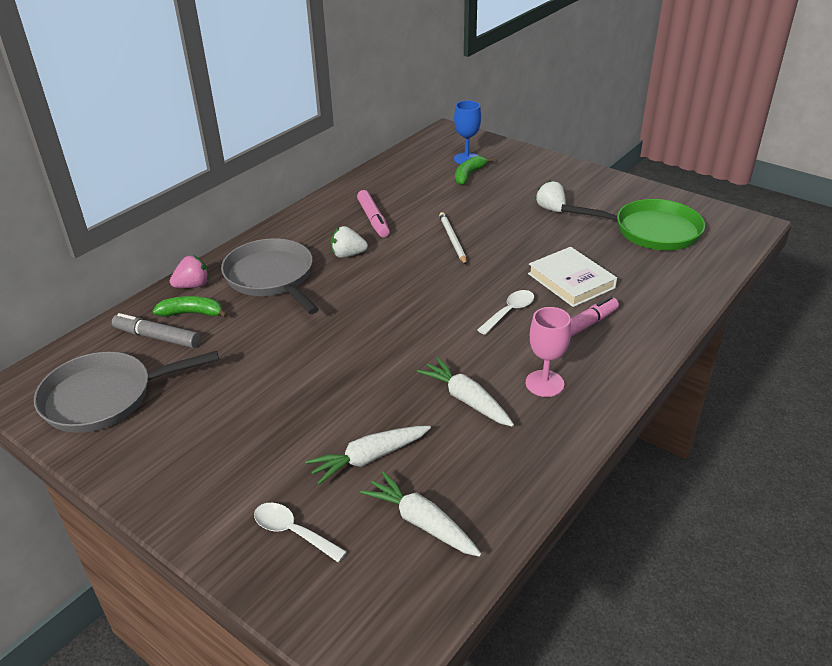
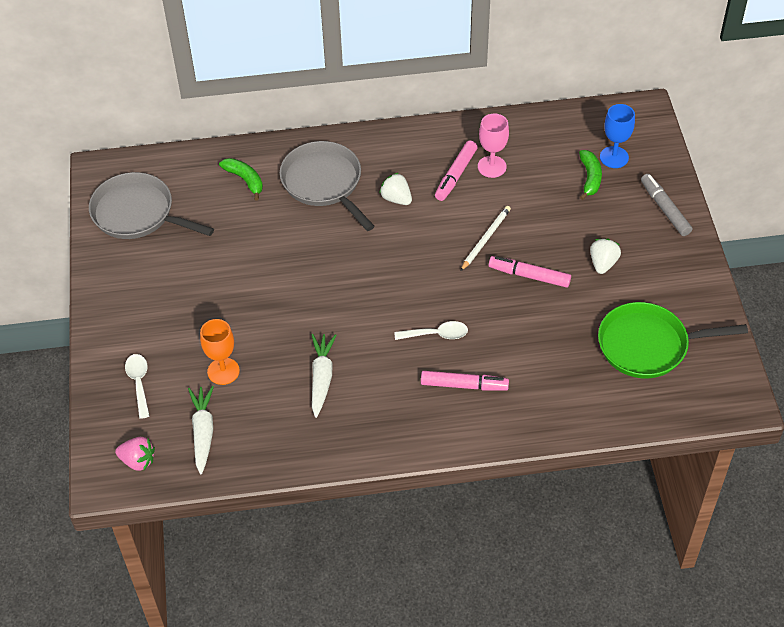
camera: 45 degrees right, 15 degrees up
grey marker [112,313,200,348] -> grey marker moved to [641,174,692,236]
pink strawberry [170,255,209,288] -> pink strawberry moved to [115,437,155,471]
grey pan [221,238,319,314] -> grey pan turned 45 degrees counterclockwise [280,141,375,231]
white carrot [305,426,431,485] -> orange goblet [200,319,240,385]
green banana [455,156,493,185] -> green banana turned 105 degrees clockwise [579,150,602,200]
pink goblet [526,307,571,397] -> pink goblet moved to [478,114,509,178]
white book [528,247,617,307] -> none
green pan [561,199,705,251] -> green pan turned 120 degrees clockwise [598,302,748,378]
none -> pink marker [489,256,571,288]

